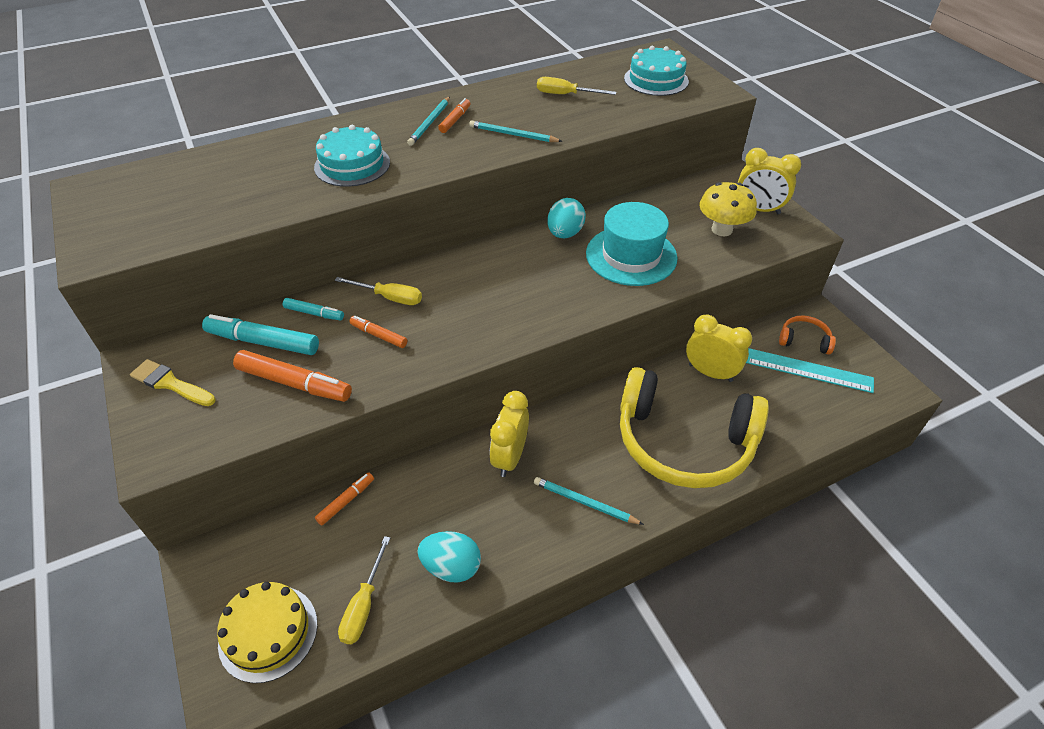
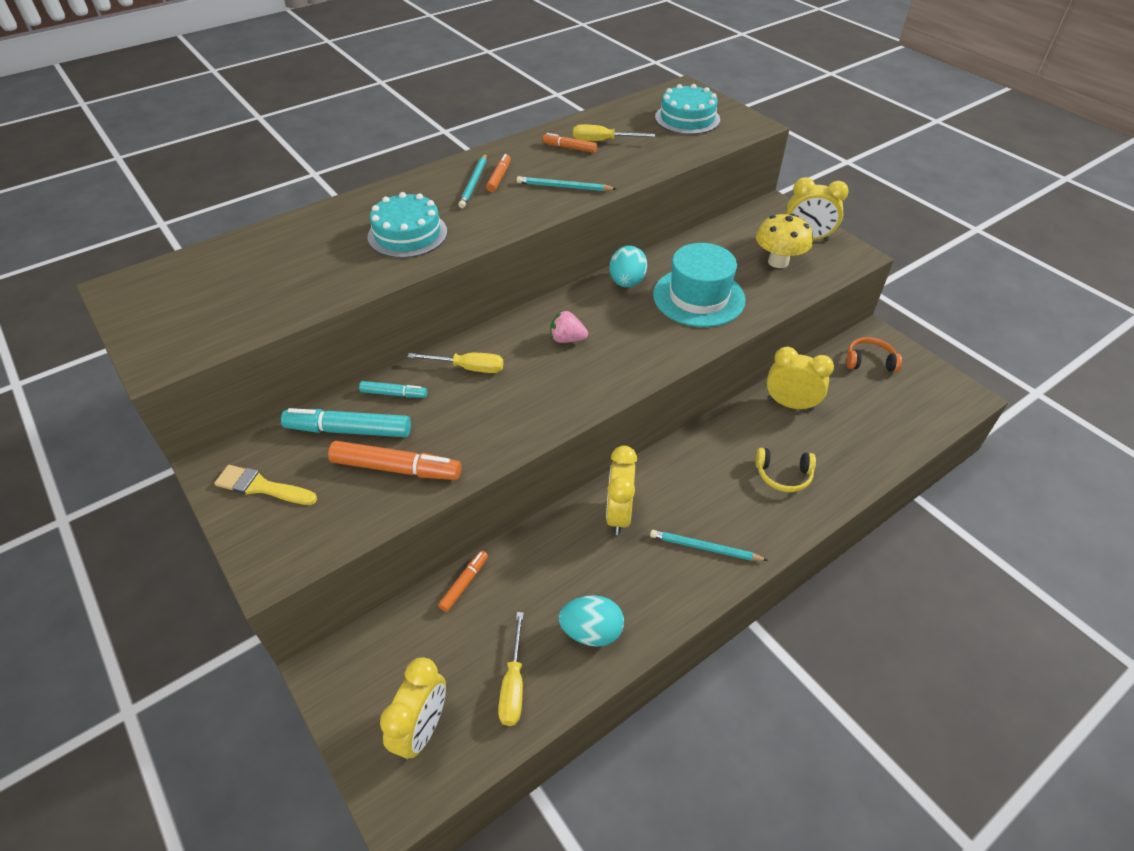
camera: 10 degrees left, 0 degrees up
yellow cake [217,582,317,683] -> yellow clock [380,658,446,760]
orange marker [349,316,407,348] -> orange marker moved to [542,133,597,153]
yellow headphones [620,367,769,488] -> yellow headphones [755,448,816,492], size x0.41
turquoise ruler [746,348,874,393] -> none
none -> pink strawberry [550,310,588,343]

